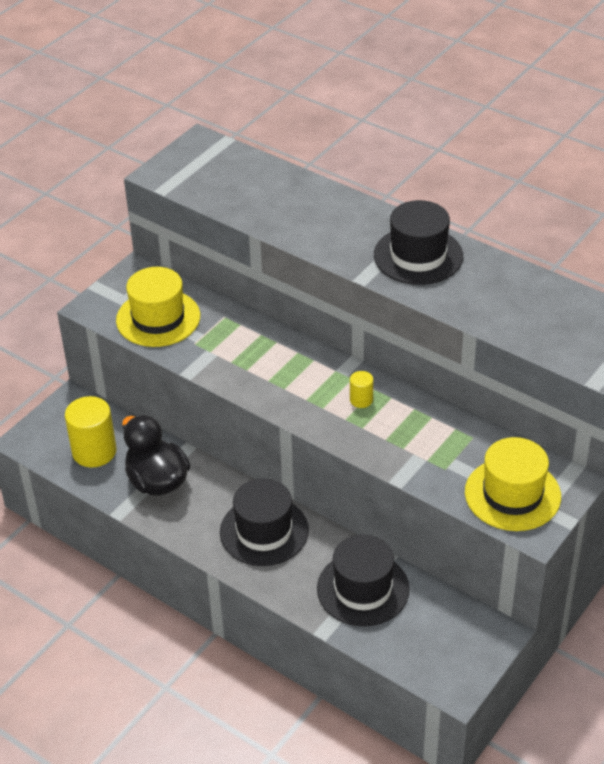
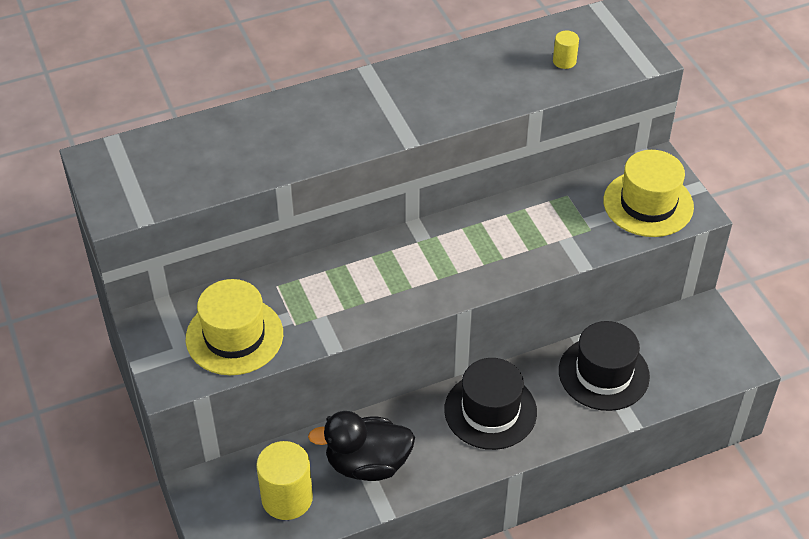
camera: 60 degrees left, 5 degrees up
yellow cylinder [350,371,373,408] -> yellow cylinder moved to [553,31,579,69]
black hat [374,200,463,285] -> none

